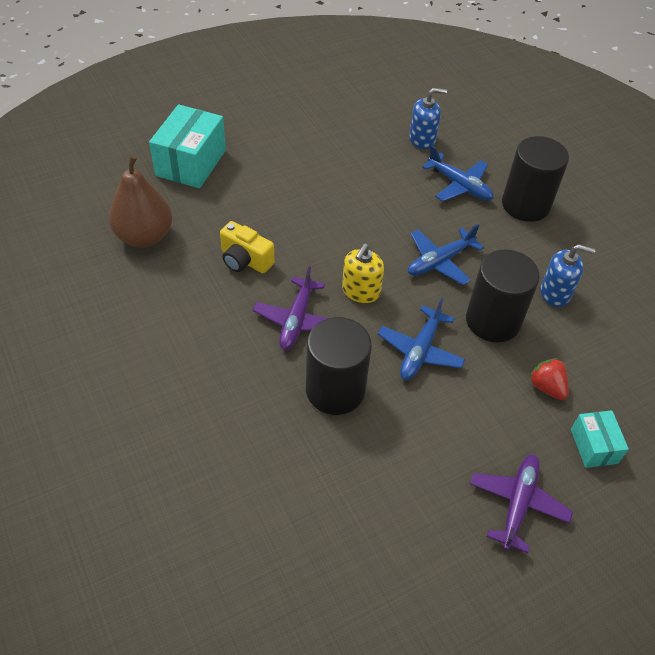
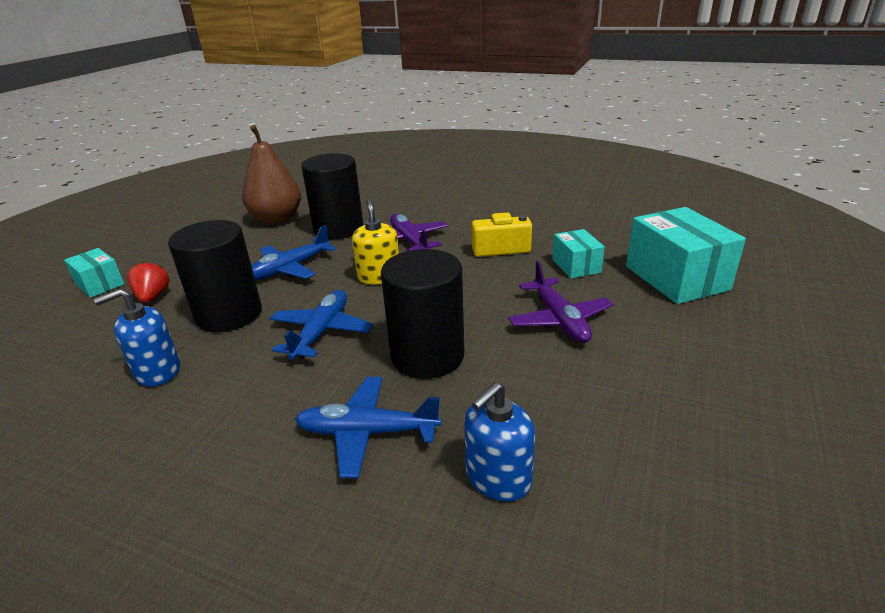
camera: 145 degrees right, 20 degrees down
brown pear [109,155,172,247] -> brown pear moved to [242,125,301,224]
blue plane [378,298,465,380] -> blue plane turned 120 degrees counterclockwise [251,225,336,280]
purple plane [470,455,573,553] -> purple plane moved to [508,261,613,343]
black cylinder [502,136,569,222] -> black cylinder moved to [381,249,464,379]
red strawberry [529,358,569,400] -> red strawberry turned 120 degrees counterclockwise [127,261,169,303]
none -> turquoise box [552,229,605,278]

